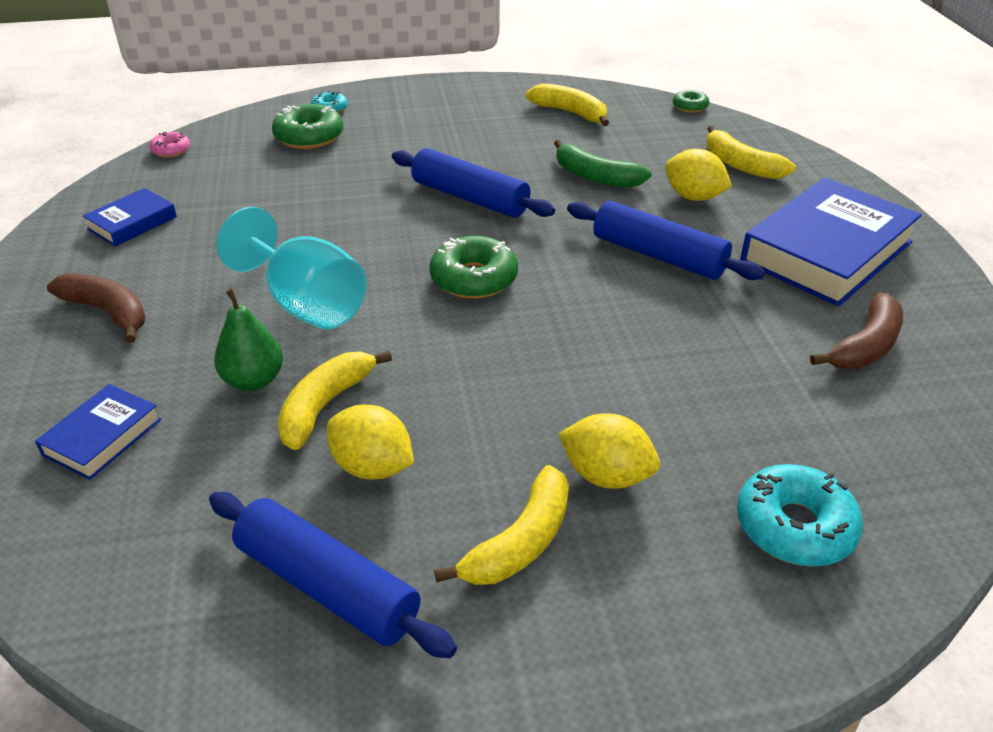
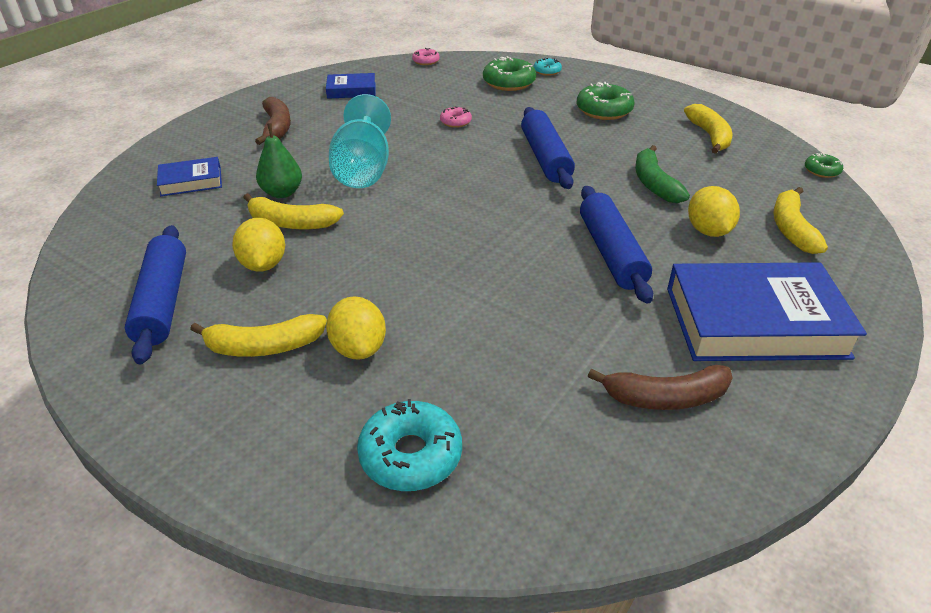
camera: 45 degrees right, 0 degrees up
yellow banana [277,351,392,450] -> yellow banana turned 150 degrees counterclockwise [243,193,344,229]
green donut [429,236,518,299] -> green donut moved to [577,82,635,120]
none -> pink donut [440,107,472,128]

